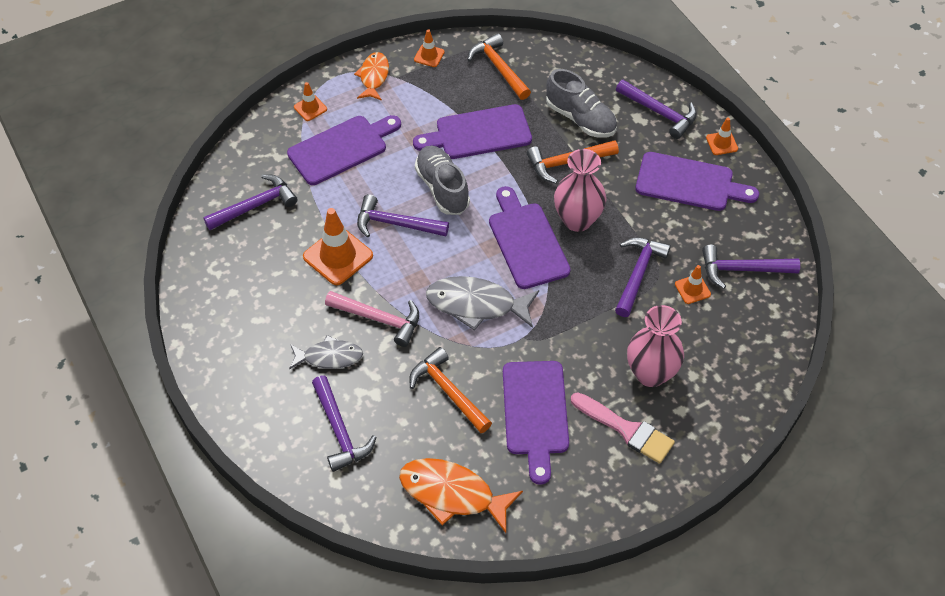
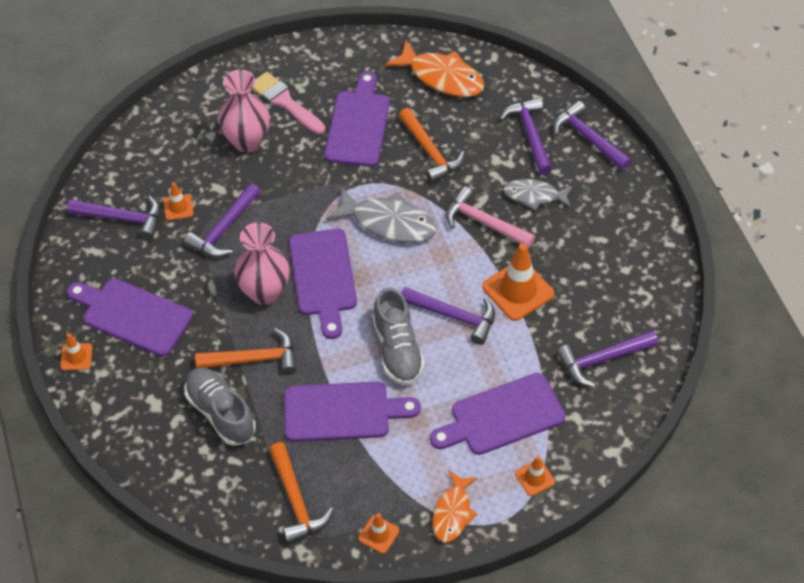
camera: 170 degrees left, 0 degrees up
purple hammer [616,80,697,139] -> purple hammer moved to [553,101,631,170]

